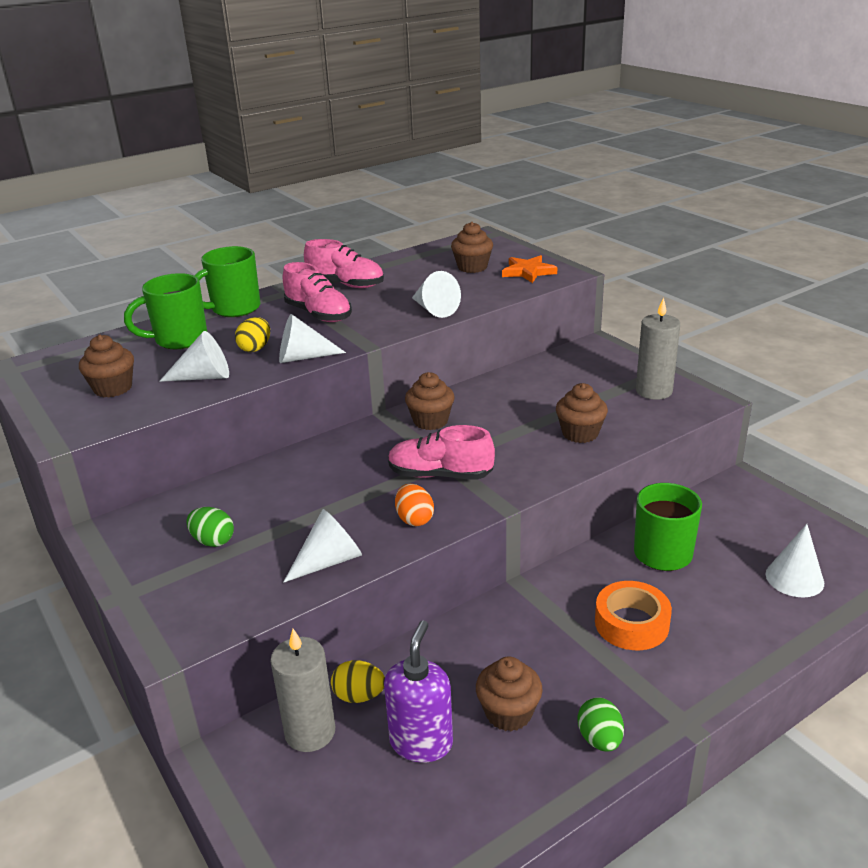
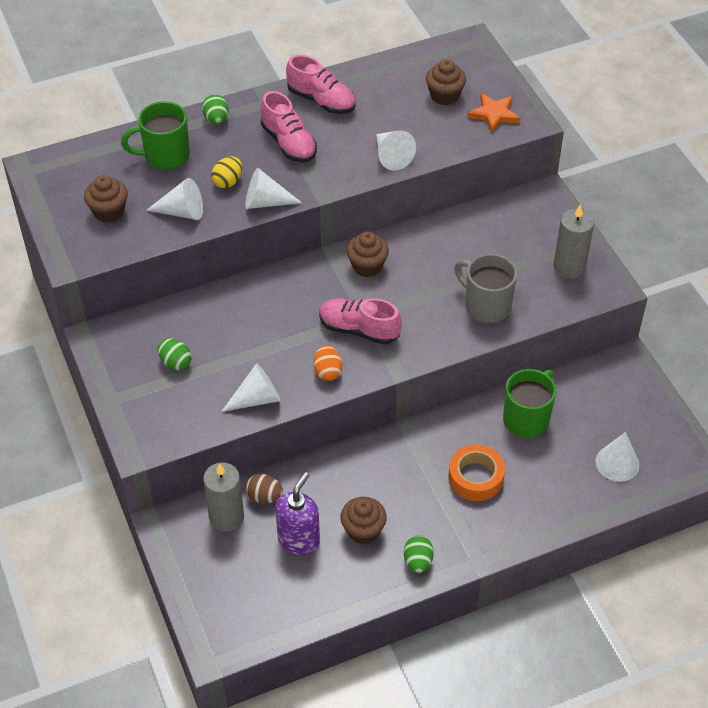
camera: 10 degrees right, 20 degrees up
green mug [194,246,261,317] -> green egg [202,94,229,124]
yellow egg [331,660,385,703] -> brown egg [246,474,283,504]
brown cupcake [556,383,608,443] -> grey mug [454,254,517,323]

